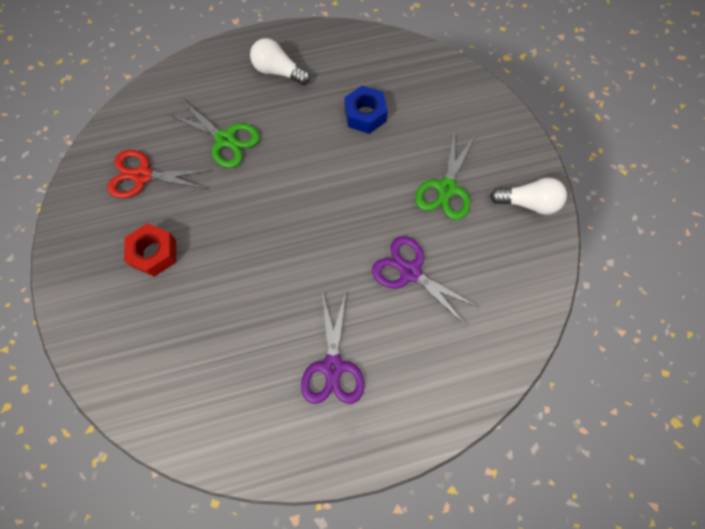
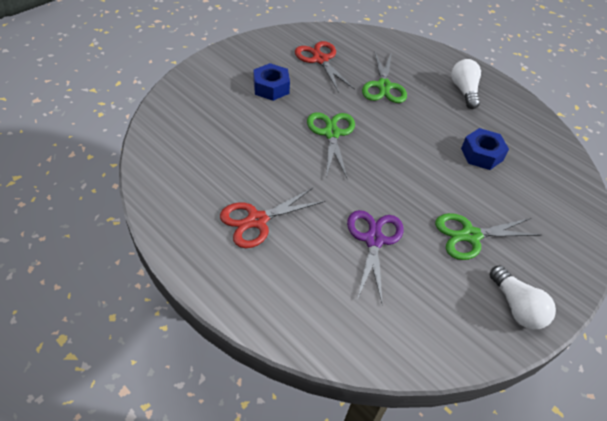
camera: 55 degrees right, 20 degrees down
red nut [124,223,176,277] -> blue nut [254,63,290,101]
purple scissors [301,291,364,404] -> red scissors [220,187,325,248]
none -> green scissors [307,112,355,179]

